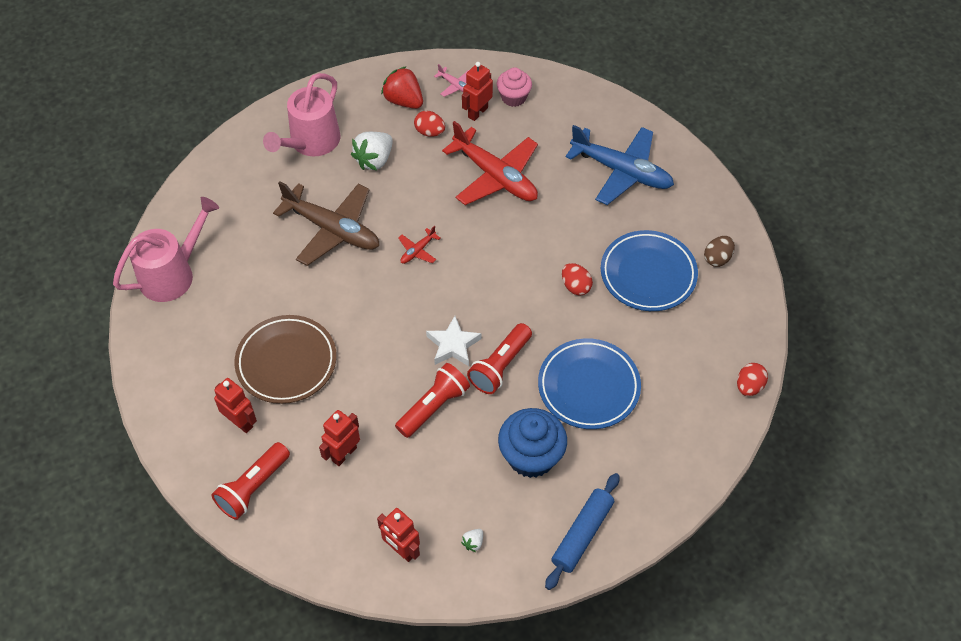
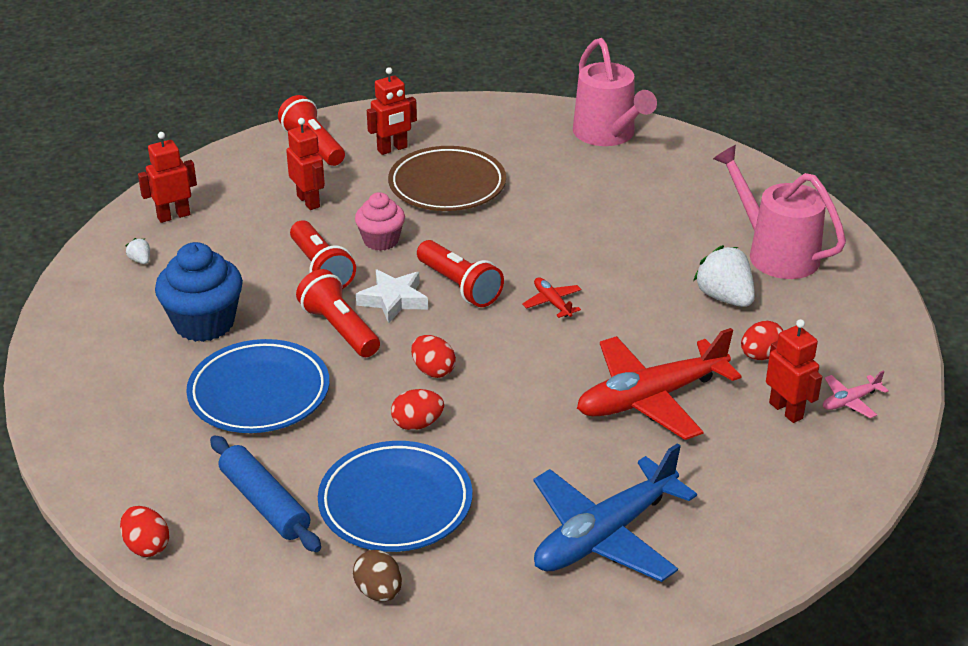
camera: 110 degrees right, 20 degrees down
brown plane [273,181,379,266] -> none
red strawberry [381,66,423,109] -> none
pink cupcake [497,67,532,107] -> pink cupcake moved to [355,192,405,251]
blue rolling pin [545,473,620,590] -> blue rolling pin moved to [210,435,321,552]
none -> red egg [411,335,456,378]
none -> red flashlight [417,240,504,307]

